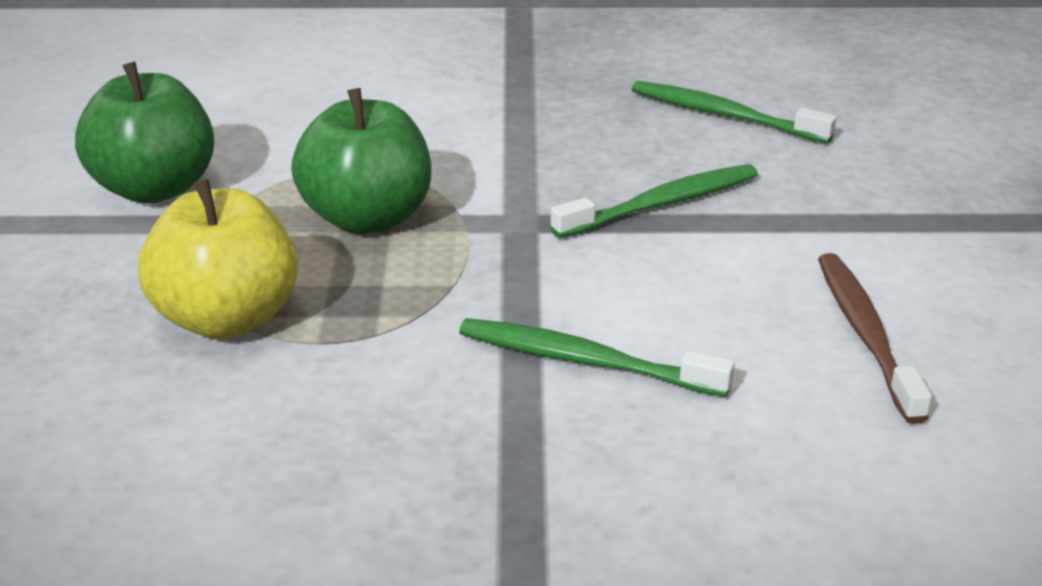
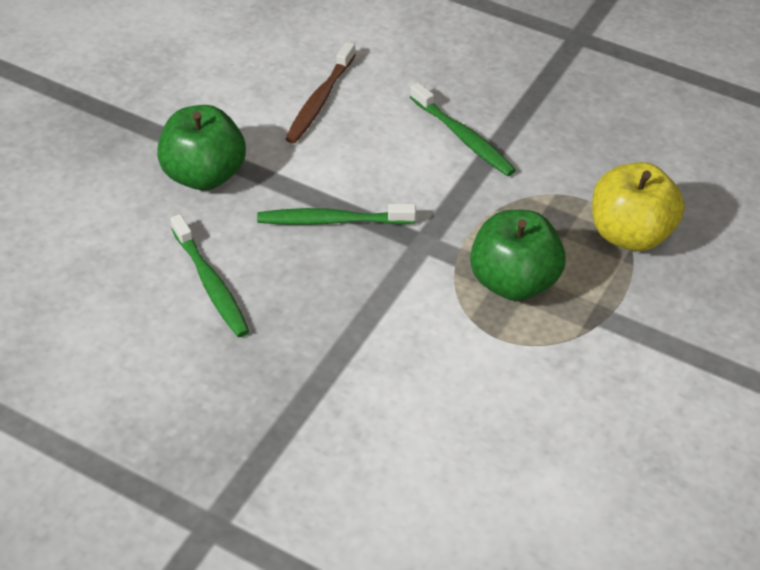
camera: 150 degrees left, 15 degrees up
green apple [75,62,214,203] -> green apple moved to [157,105,246,190]

